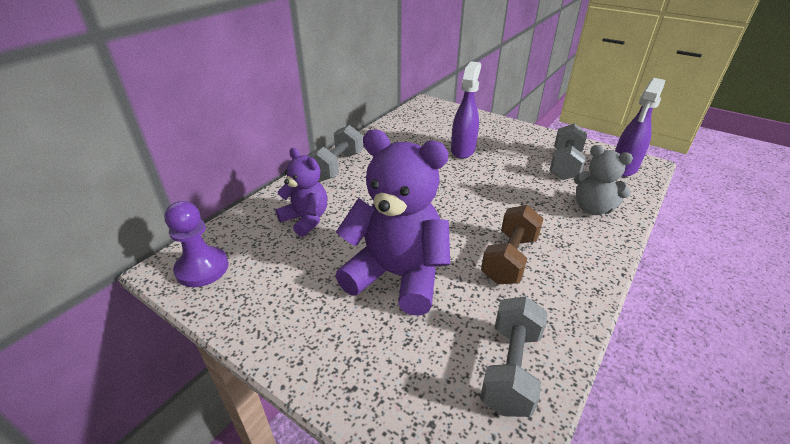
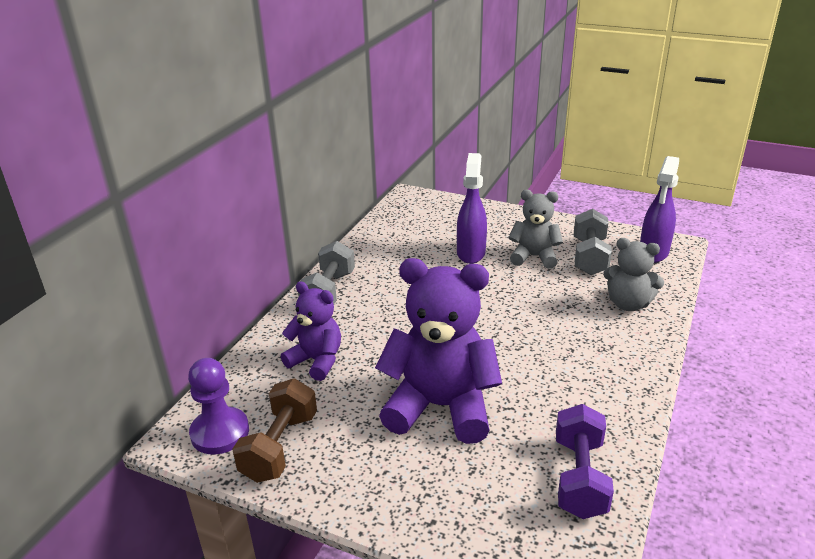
camera: 10 degrees left, 5 degrees down
grey dumbbell [480,296,547,417] -> purple dumbbell [556,404,614,519]
brown dumbbell [481,205,544,284] -> brown dumbbell moved to [232,379,317,483]
none -> grey teddy bear [508,190,563,269]

